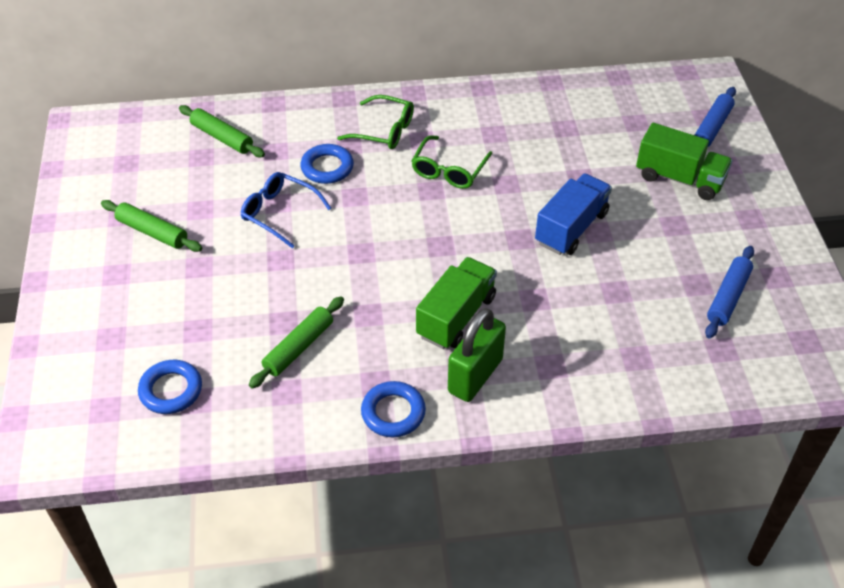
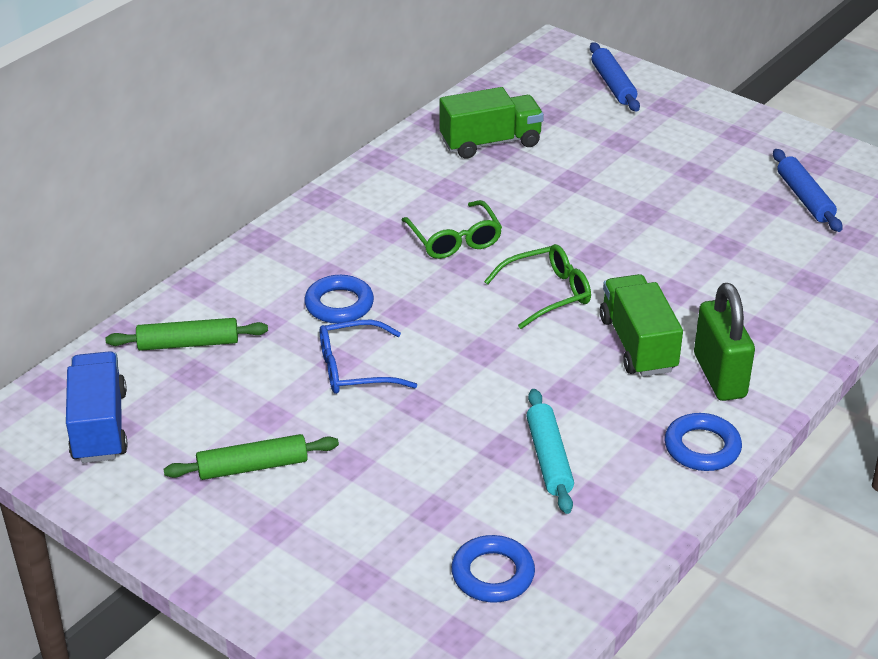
camera: 45 degrees left, 10 degrees down
green rolling pin [249,296,344,389] -> turquoise rolling pin [526,389,574,514]
green glasses [337,95,414,149] -> green glasses moved to [484,244,591,329]
blue truck [535,174,612,255] -> blue truck moved to [66,351,128,463]
green truck [636,123,733,200] -> green truck moved to [440,87,544,159]

